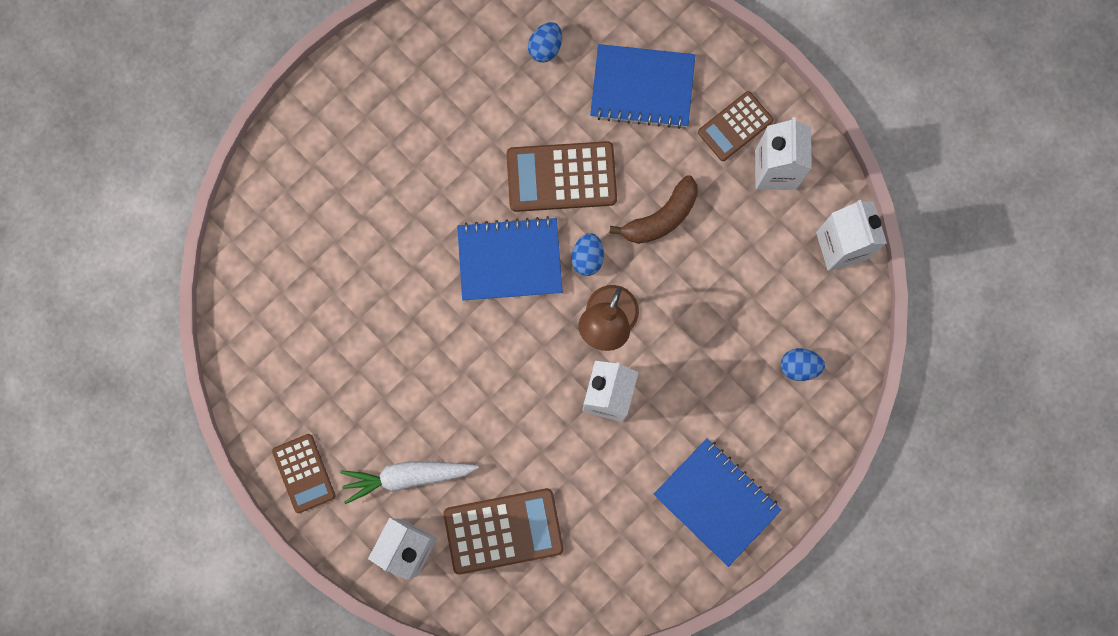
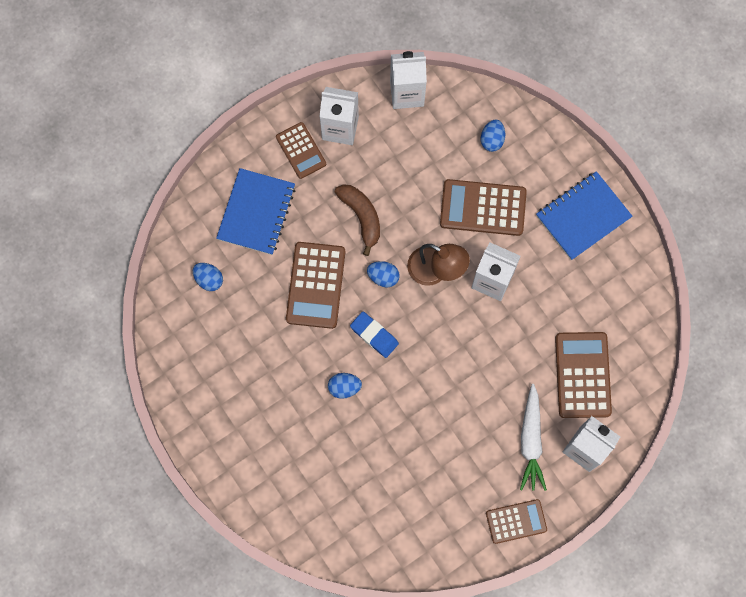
camera: 80 degrees left, 5 degrees down
blue notebook [457,216,563,301] -> blue eraser [350,311,399,358]
none -> blue egg [328,373,362,399]
none -> brown calculator [440,179,527,236]

